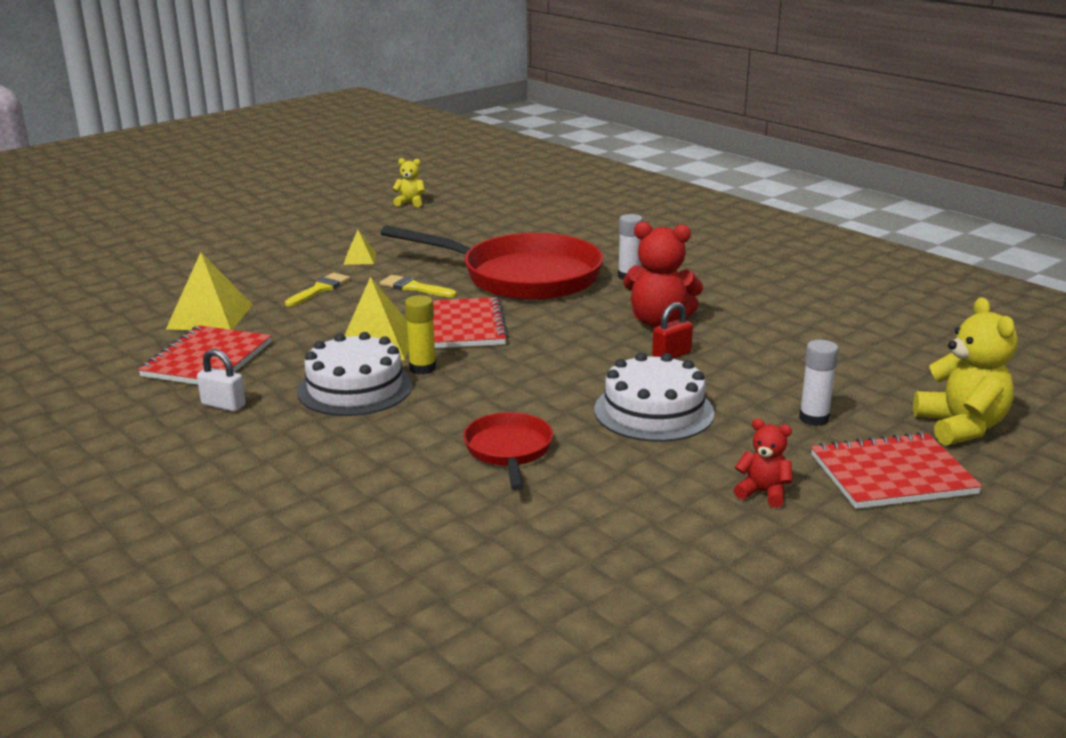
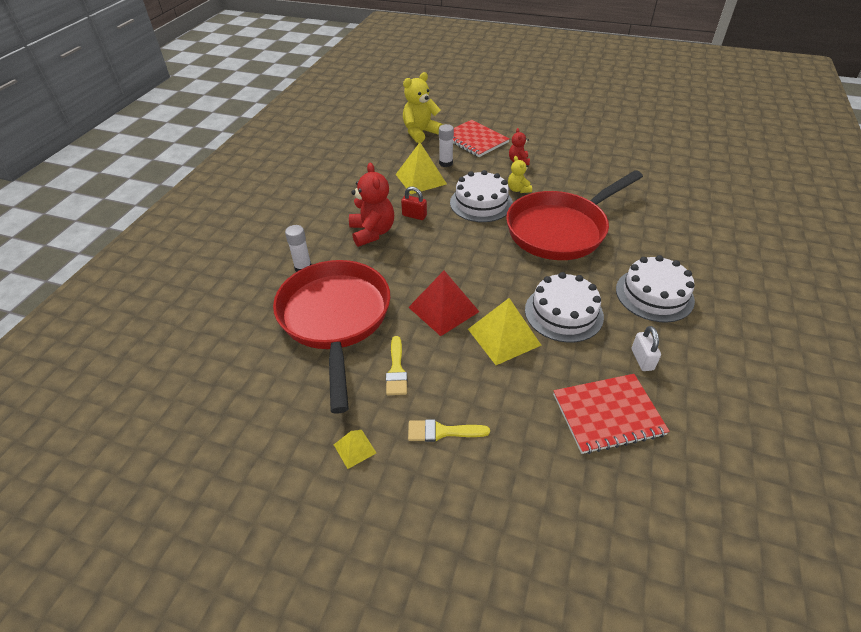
camera: 120 degrees left, 20 degrees up
yellow pyramid [166,252,253,330] -> yellow pyramid moved to [396,142,447,194]
yellow teddy bear [392,158,425,207] -> yellow teddy bear moved to [508,156,532,193]
yellow glue stick [405,295,436,375] -> none
red notebook [433,297,509,348] -> red pyramid [408,271,479,336]
red pan [463,412,553,490] -> red pan [506,170,643,260], size x2.09
none -> white cake [616,255,695,322]

